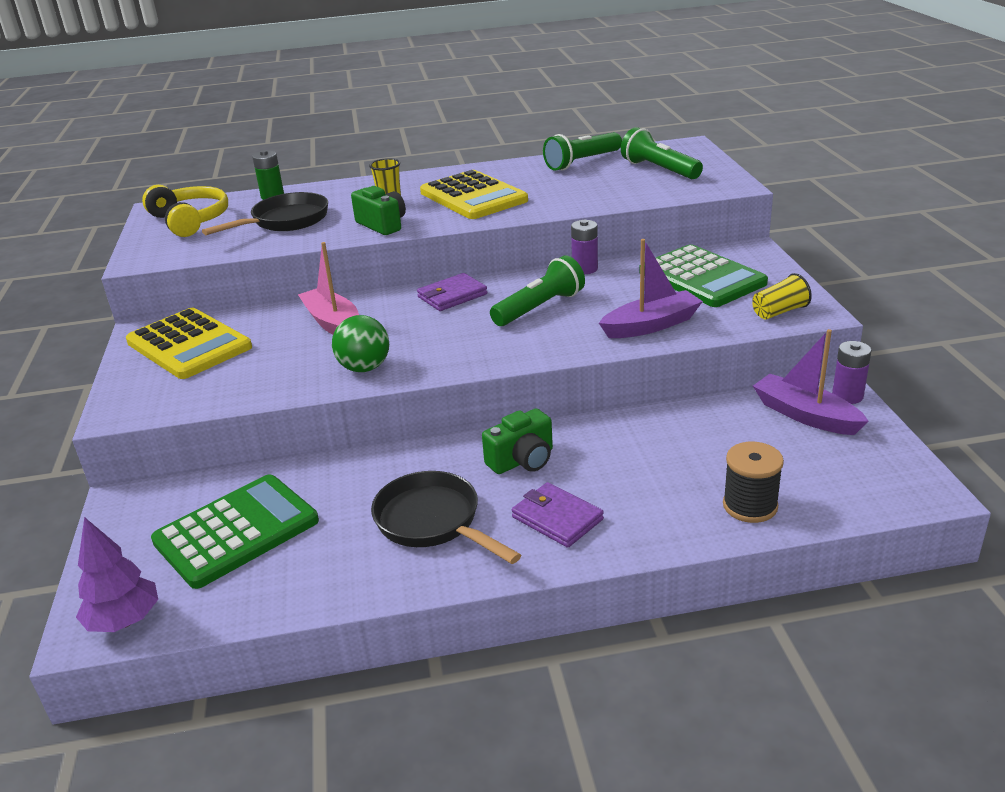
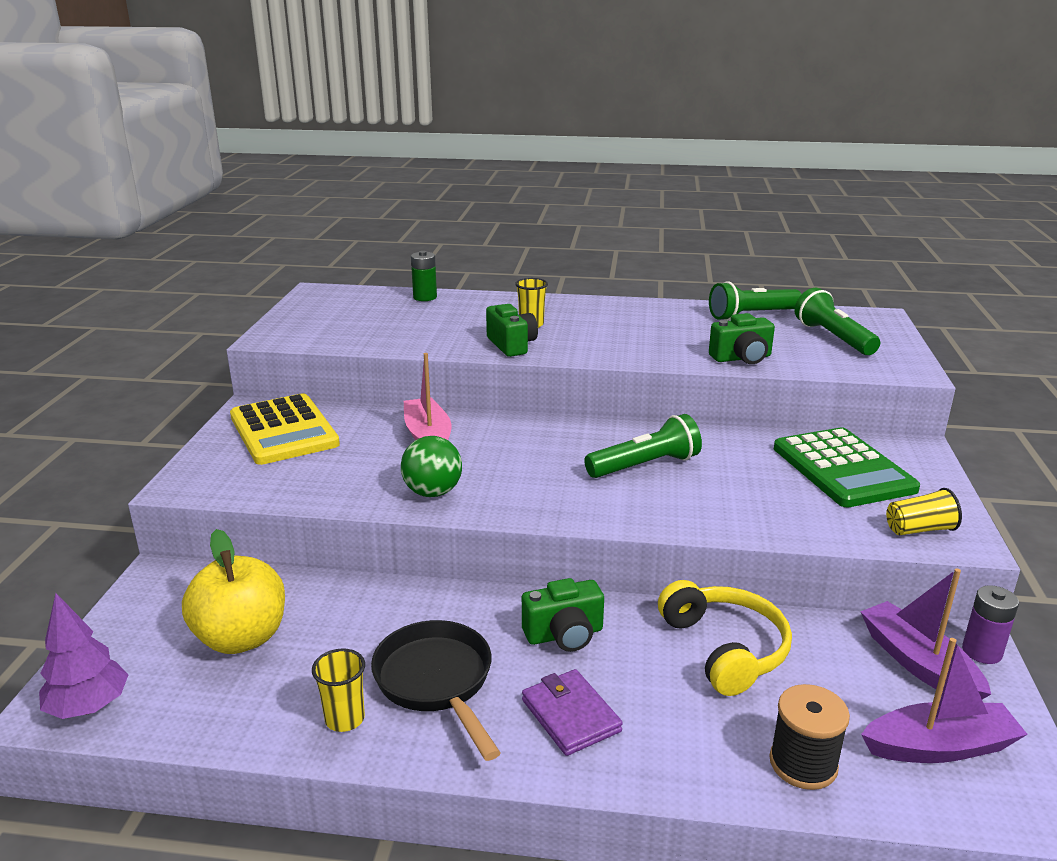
camera: 15 degrees right, 5 degrees down
yellow headphones [142,185,228,237] -> yellow headphones moved to [658,580,792,696]
green calculator [151,475,319,589] -> yellow apple [182,529,285,654]
black pan [202,192,328,235] -> none
purple wallet [417,273,487,311] -> none
yellow calculator [420,170,528,219] -> none
purple battery [571,220,598,274] -> none
purple boat [599,239,703,338] -> purple boat moved to [861,638,1028,763]
none -> yellow cup [312,648,365,732]
none -> green camera [709,313,775,364]

